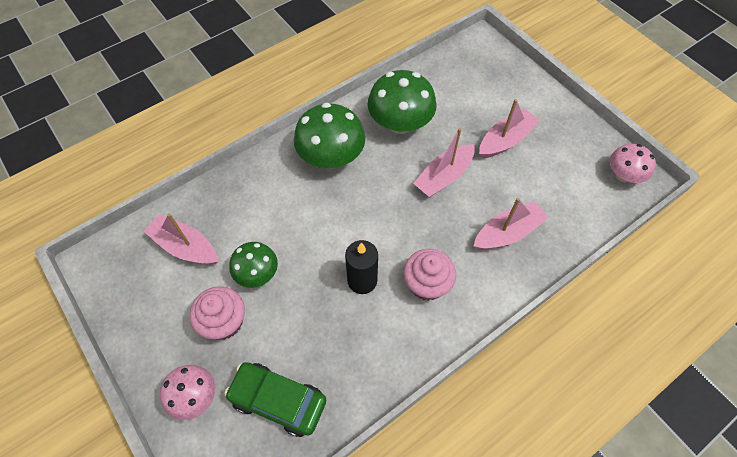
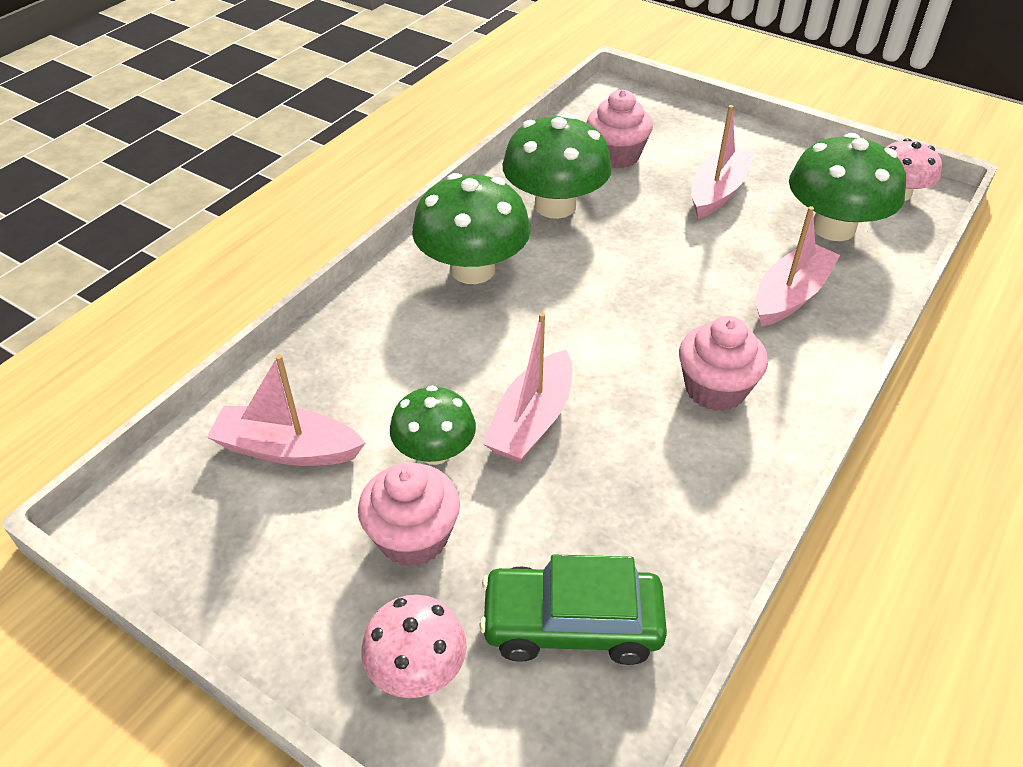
camera: 20 degrees left, 15 degrees down
black candle [345,240,378,294] -> none
pink boat [413,128,475,197] -> pink boat moved to [482,312,572,462]
none -> pink cupcake [587,90,653,169]
none -> green mushroom [789,133,906,241]

